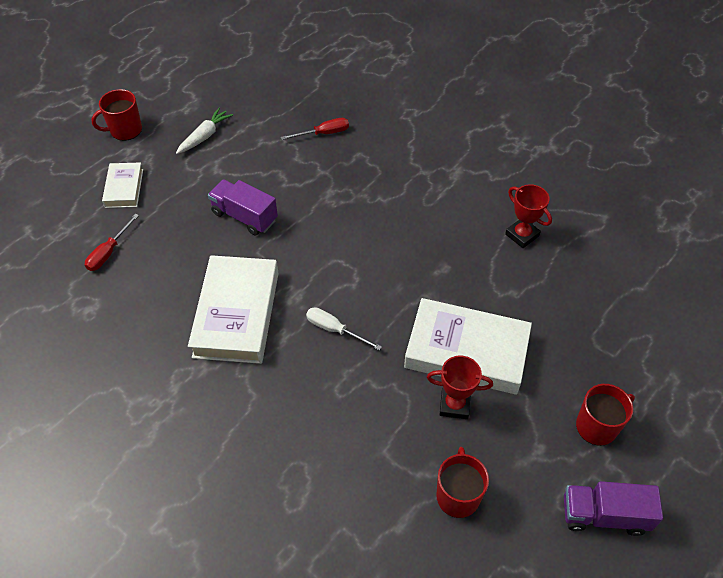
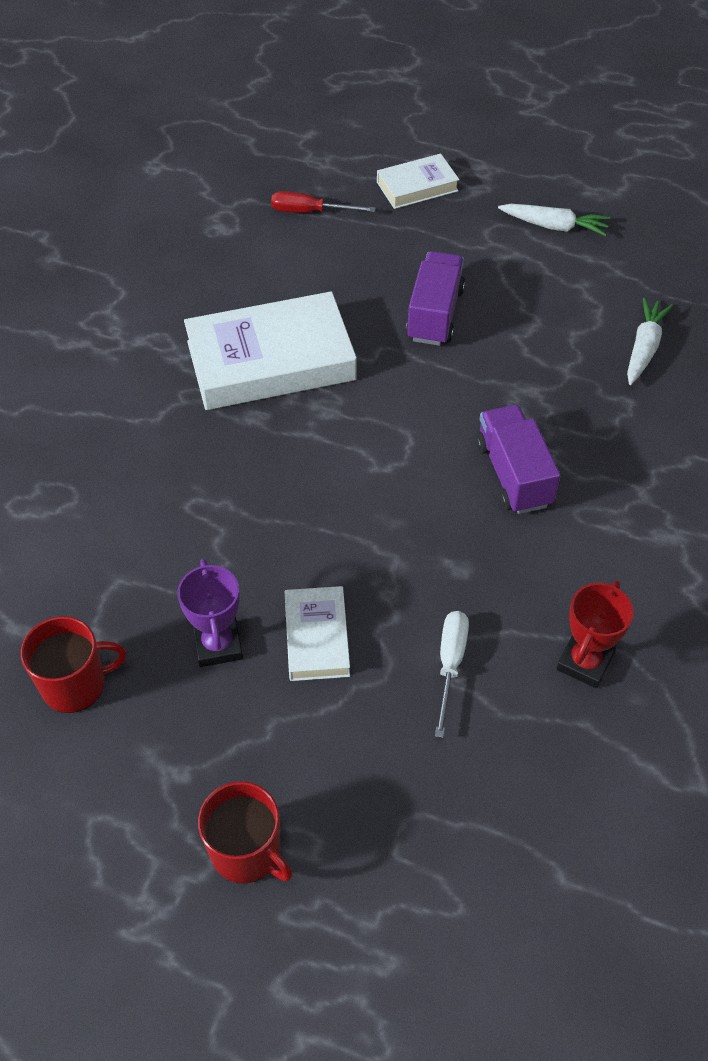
camera: 70 degrees right, 0 degrees up
red mug [91,89,142,141] -> none
red screwdriver [281,118,349,140] -> white carrot [627,298,673,385]
white screwdriver [306,307,382,350] -> white screwdriver moved to [435,611,469,738]
white book [404,298,532,395] -> white book [285,586,350,681], size x0.52
red trophy [427,356,493,419] -> purple trophy [177,559,243,667]
purple truck [564,481,663,536] -> purple truck moved to [476,405,560,514]

